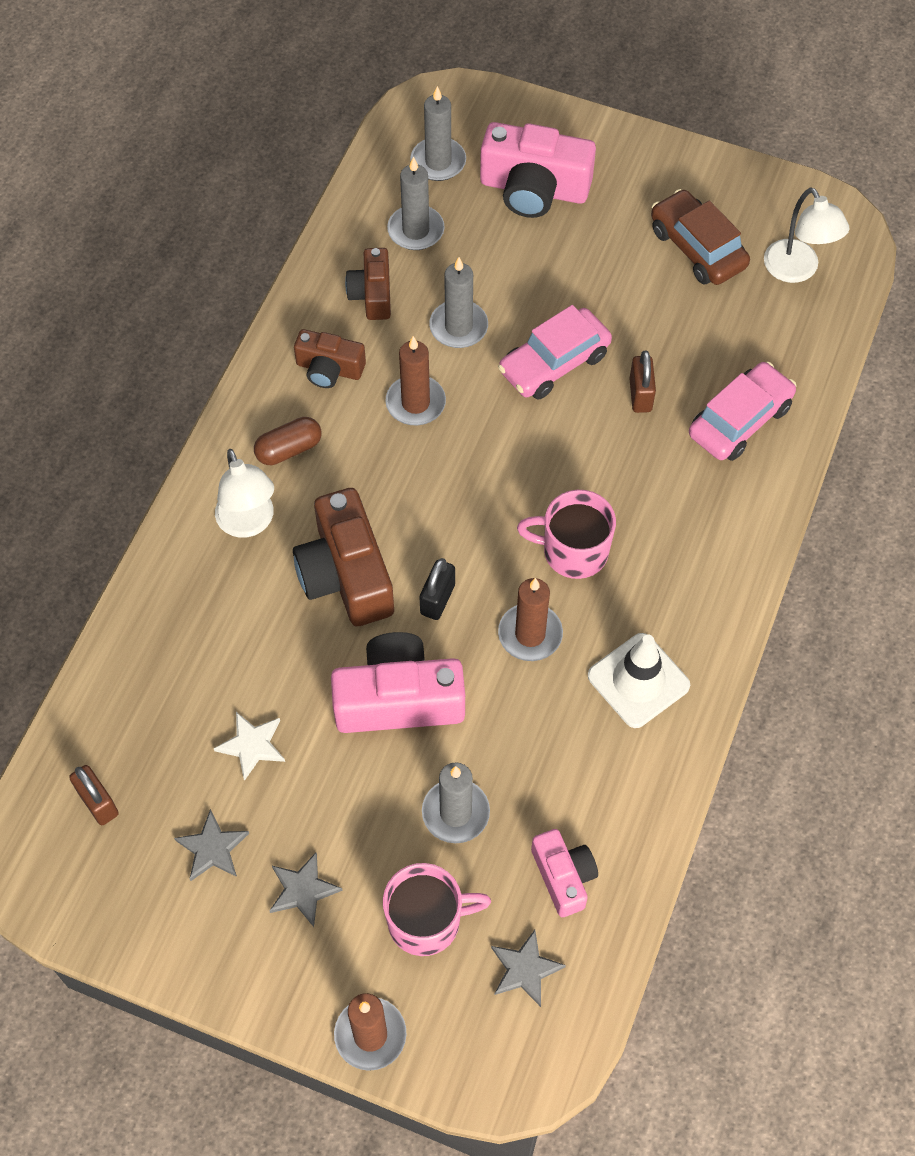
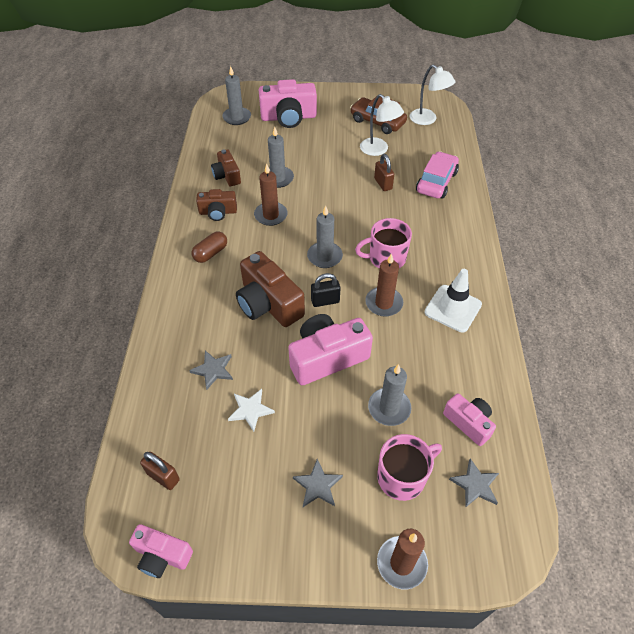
camera: 20 degrees left, 10 degrees down
grey star [174,809,249,881] -> grey star moved to [189,351,233,390]
white lamp [215,449,274,538] -> white lamp moved to [360,94,404,156]
grey candle [387,156,444,250] -> grey candle moved to [307,206,343,268]
black padlock [419,558,455,620] -> black padlock turned 75 degrees clockwise [311,273,341,307]
pink car [498,305,612,400] -> none
none -> pink camera [129,524,193,578]

